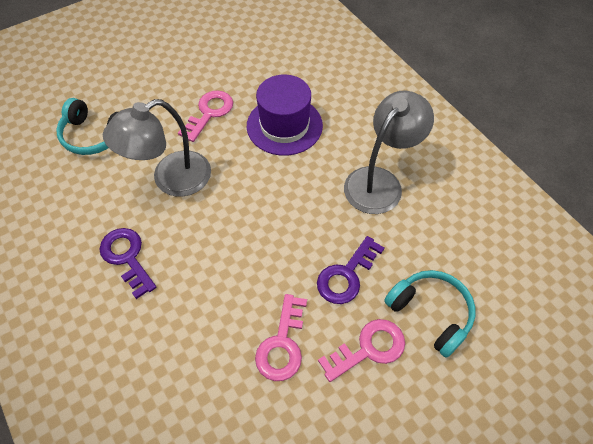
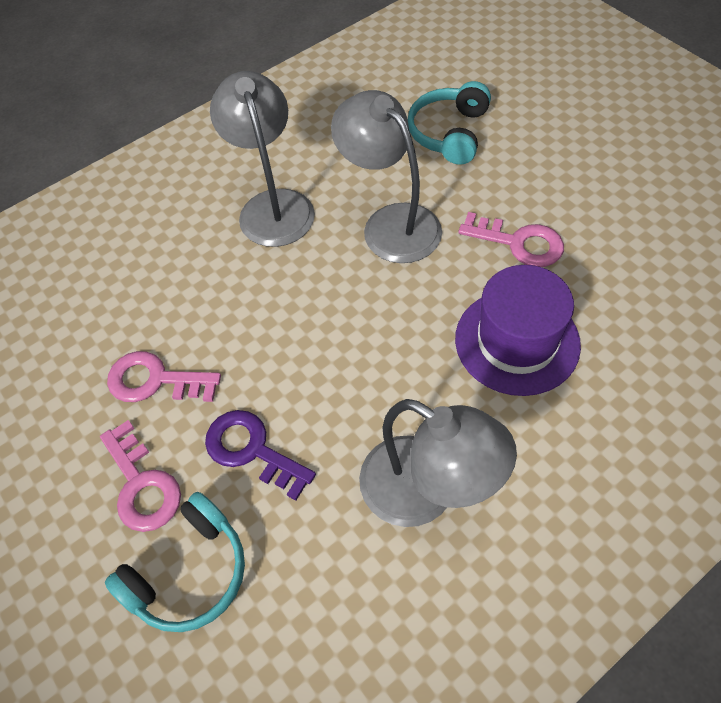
camera: 90 degrees right, 0 degrees up
purple key [100,228,157,299] -> grey lamp [210,71,315,247]

